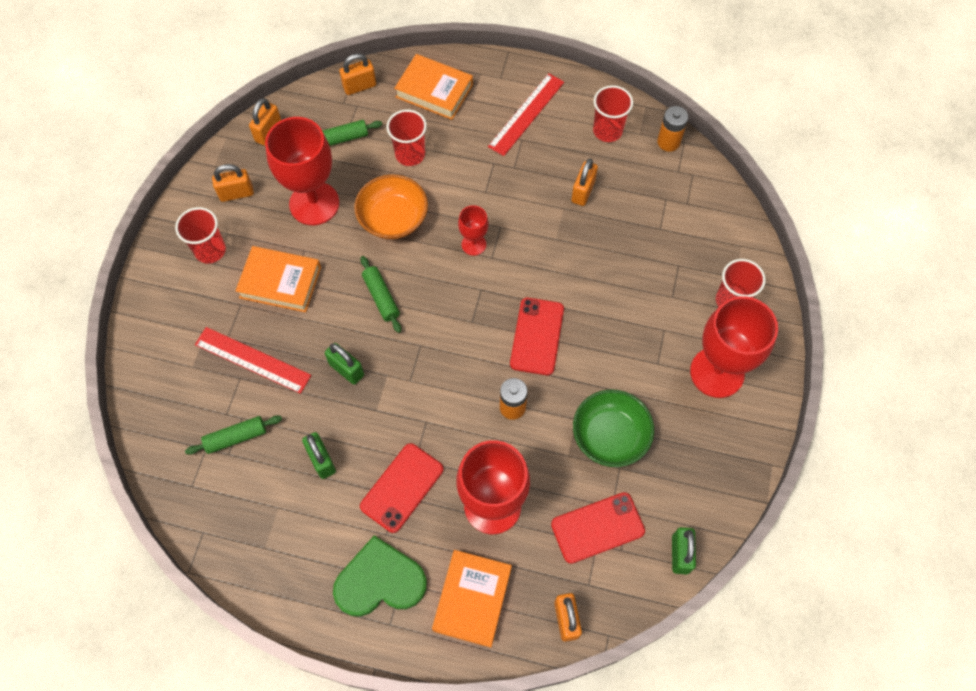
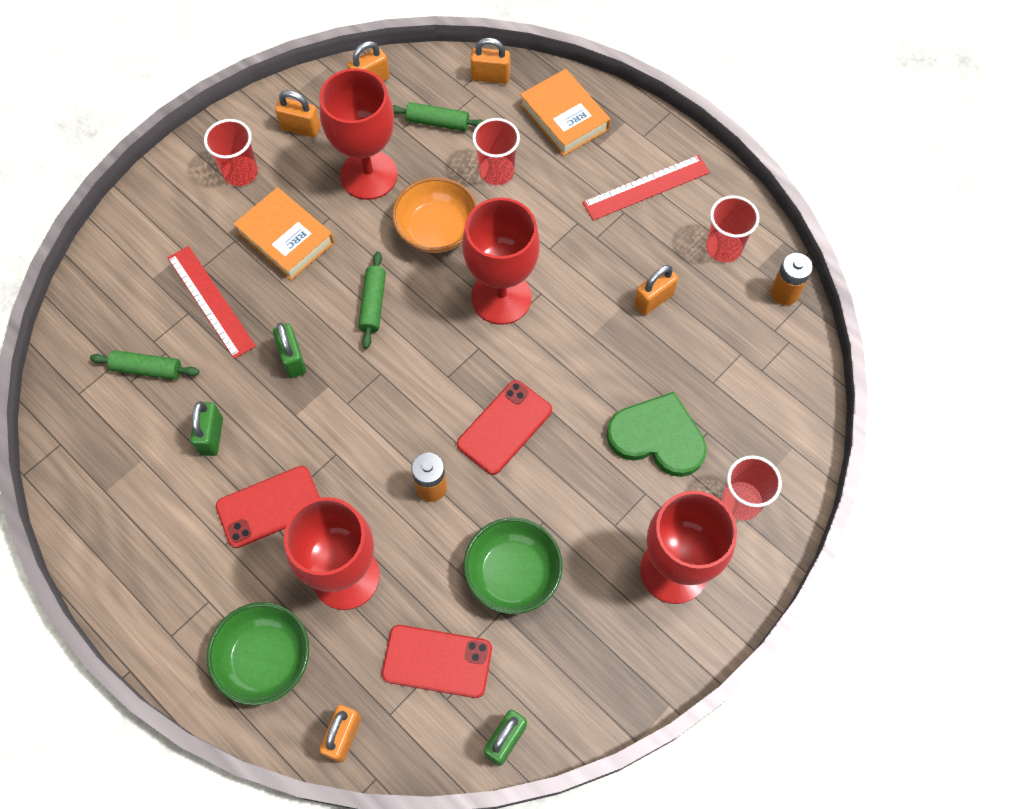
camera: 30 degrees right, 0 degrees up
green heart [333,535,427,617] -> green heart moved to [606,392,707,477]
orange book [432,550,512,648] -> green bowl [207,602,309,705]
red goblet [458,205,489,256] -> red goblet [462,197,540,325], size x2.05

